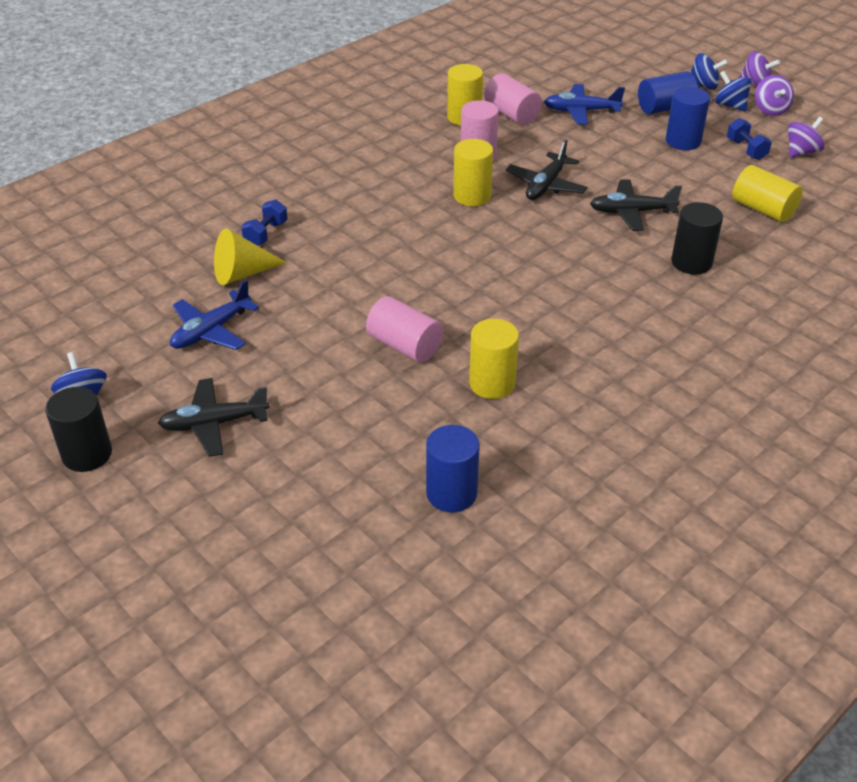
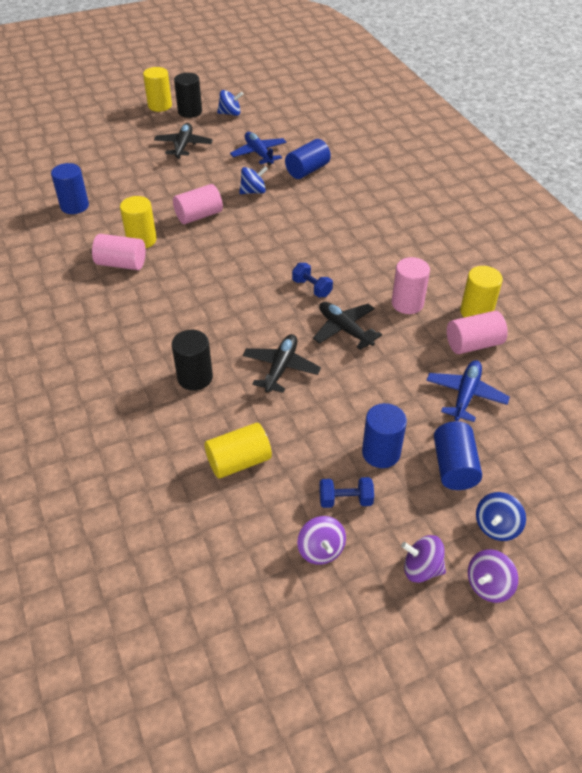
camera: 110 degrees right, 5 degrees up
yellow cone [214,228,287,285] -> blue cylinder [285,139,331,179]
blue dumbbell [241,199,288,246] -> blue dumbbell moved to [292,263,333,297]
yellow cylinder [453,139,493,206] -> yellow cylinder moved to [143,67,172,112]
blue spinning top [715,71,752,111] -> blue spinning top moved to [239,166,268,194]
none -> pink cylinder [92,234,146,270]

